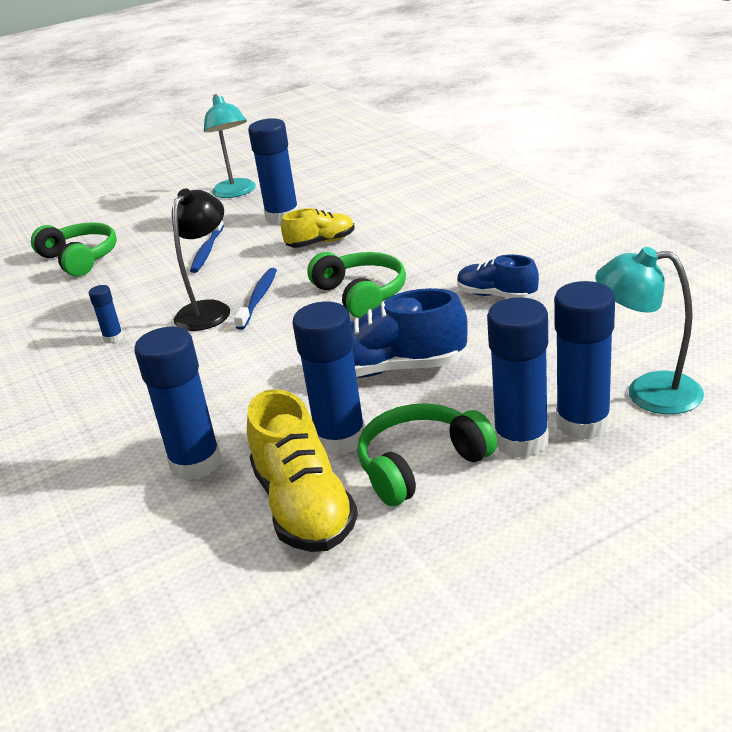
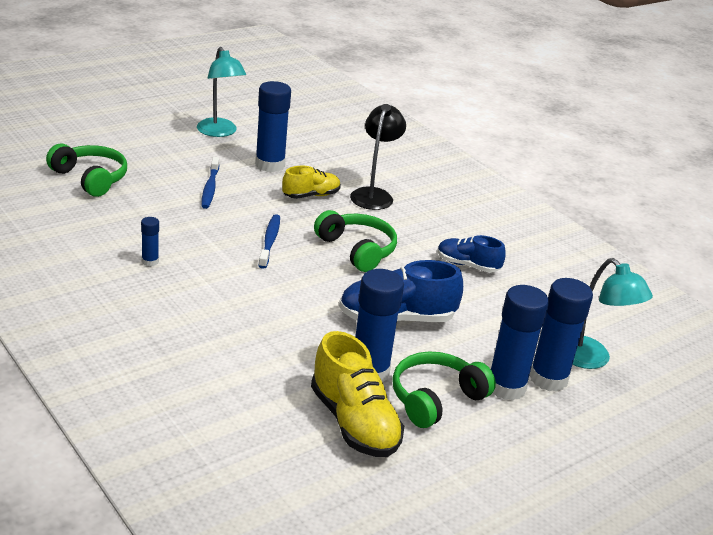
camera: 15 degrees left, 0 degrees up
blue glue stick [134,327,222,481] -> none
black lamp [172,188,230,331] -> black lamp moved to [350,104,406,210]
turquoise lamp [596,247,704,414] -> turquoise lamp turned 135 degrees counterclockwise [572,258,653,369]

